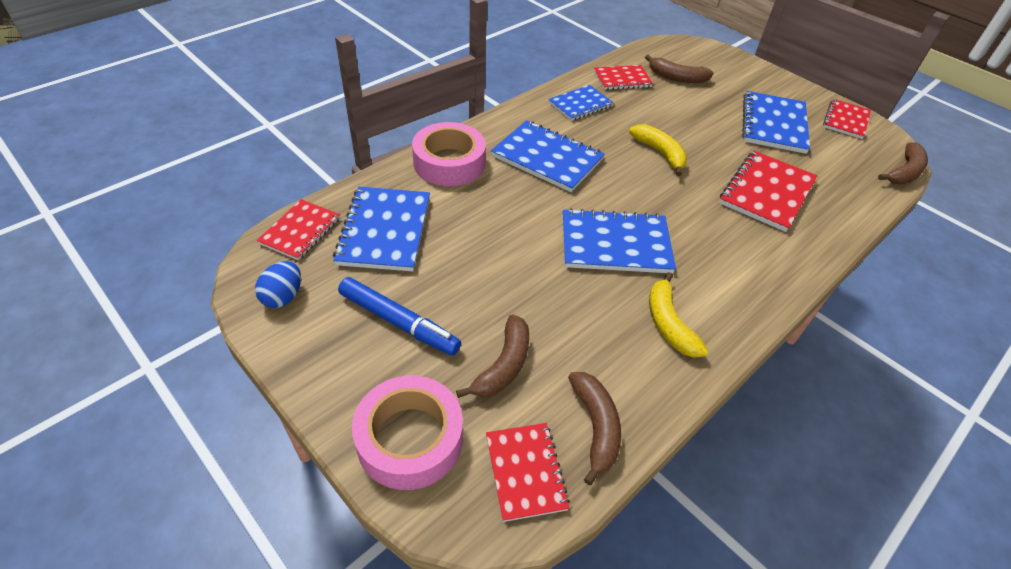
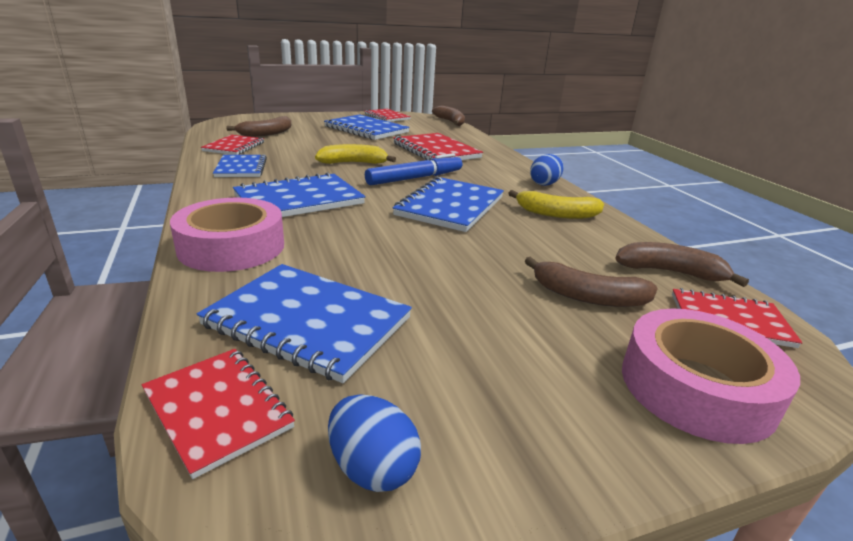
camera: 65 degrees left, 20 degrees down
blue marker [338,277,461,356] -> blue marker moved to [365,153,462,185]
brown banana [456,314,529,398] -> brown banana turned 150 degrees clockwise [525,257,658,307]
none -> blue egg [530,154,564,186]

